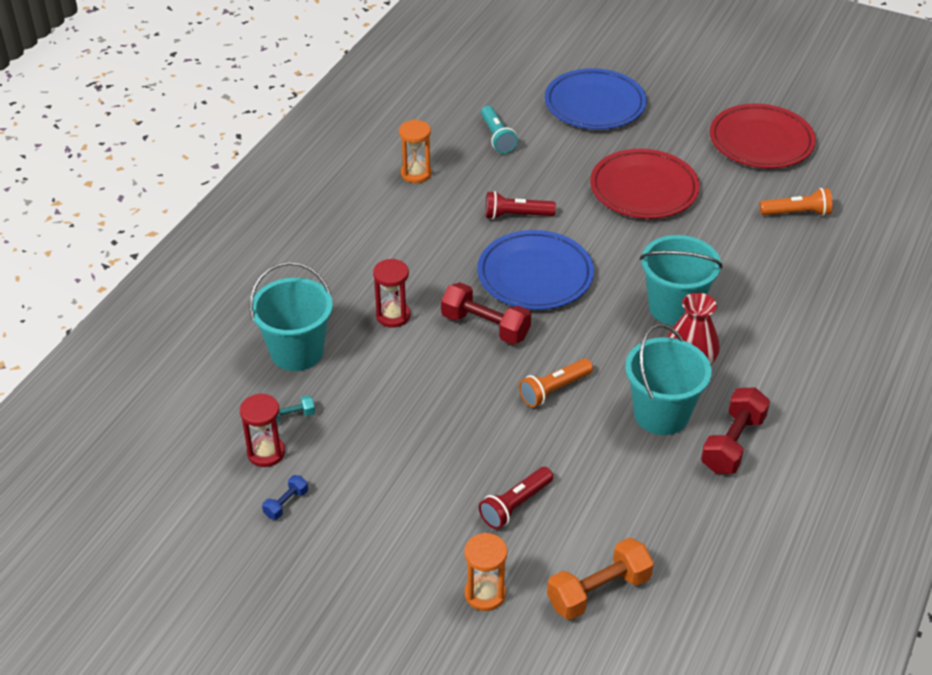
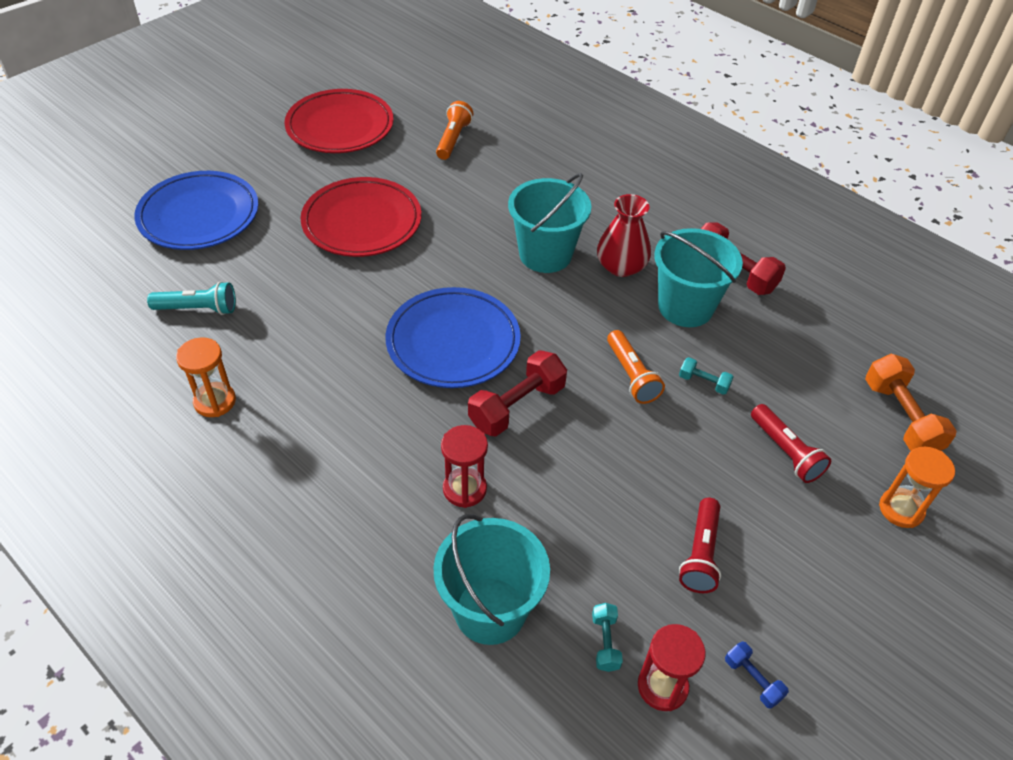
camera: 75 degrees left, 5 degrees up
red flashlight [485,191,556,219] -> red flashlight moved to [679,498,721,593]
none -> turquoise dumbbell [679,357,733,395]

